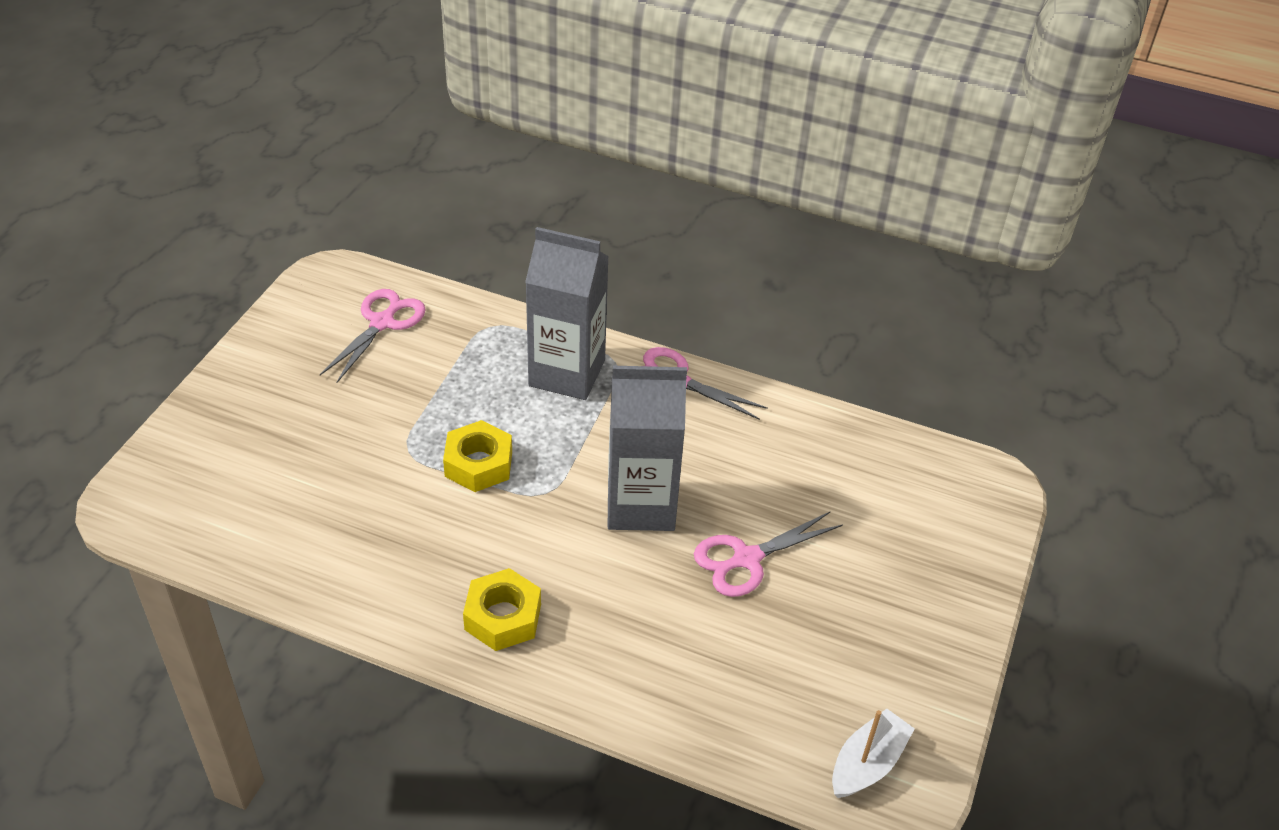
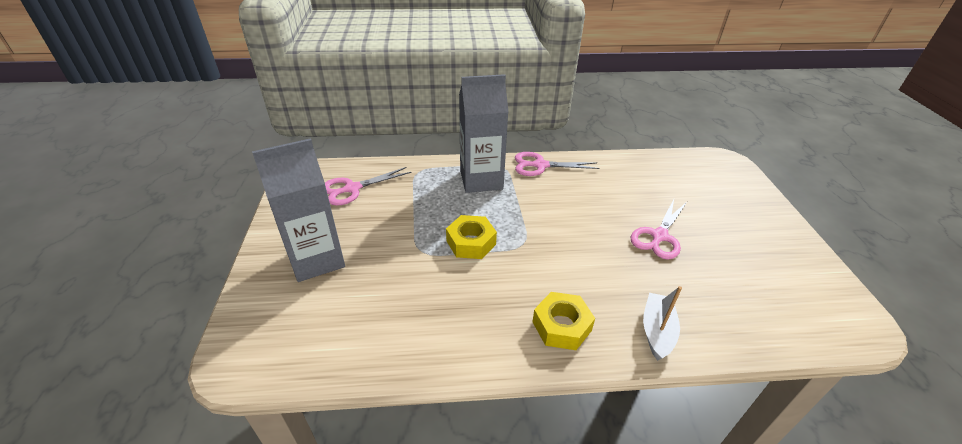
camera: 25 degrees left, 5 degrees down
pink scissors [320,289,426,384] -> pink scissors turned 120 degrees counterclockwise [325,167,411,206]
grey carton [608,366,687,531] -> grey carton moved to [252,138,345,282]
white boat [832,709,915,798] -> white boat moved to [643,286,682,361]

